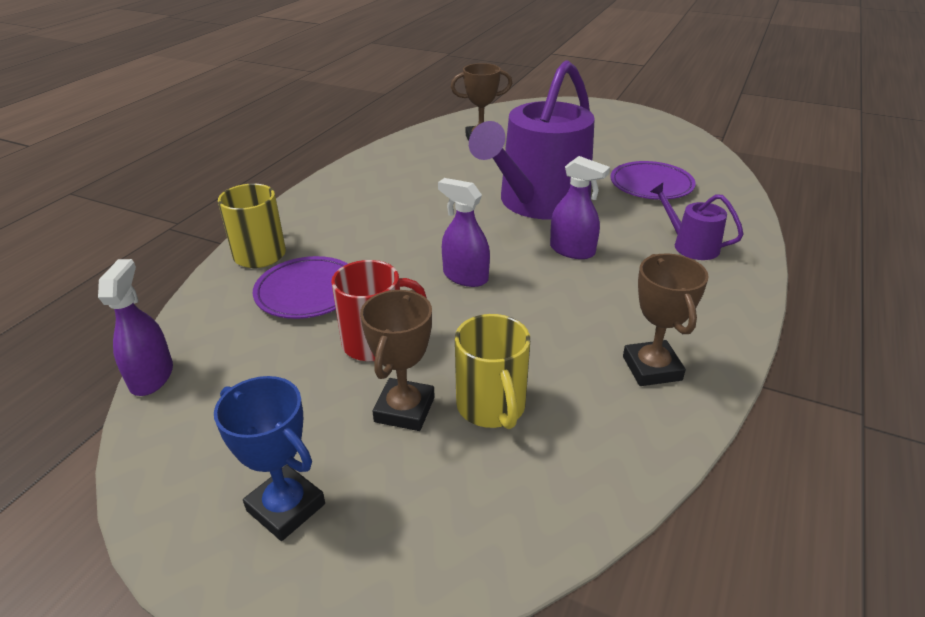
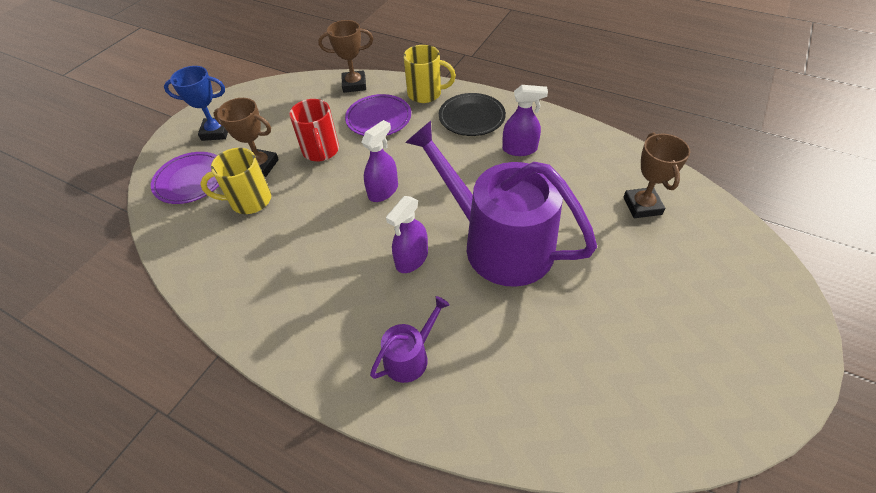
camera: 95 degrees right, 15 degrees up
purple spray bottle [98,259,173,396] -> purple spray bottle moved to [502,85,548,156]
blue trophy [214,376,325,541] -> blue trophy turned 45 degrees clockwise [164,66,228,141]
purple plate [610,161,696,200] -> purple plate moved to [151,152,219,204]
brown trophy [623,254,709,386] -> brown trophy moved to [318,20,373,93]
none -> black plate [439,93,506,136]

